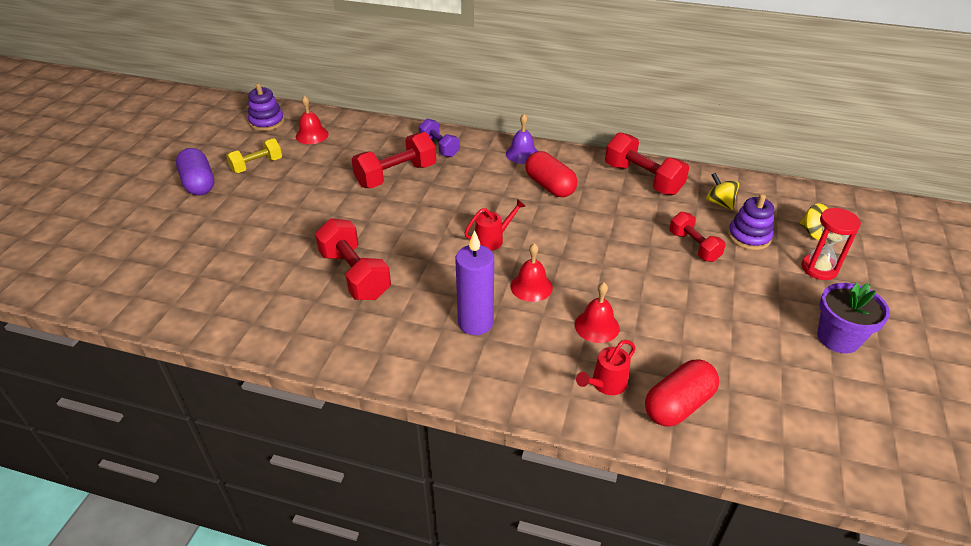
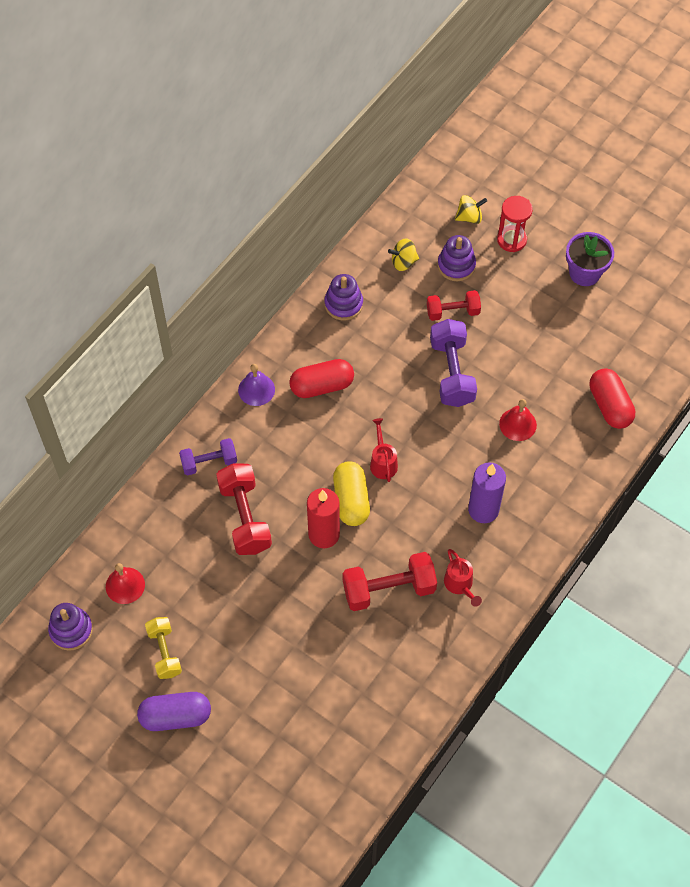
camera: 70 degrees left, 20 degrees up
red bell [511,243,553,302] -> none
red watering can [576,340,636,395] -> red watering can moved to [444,549,482,607]
red dumbbell [605,132,689,195] -> purple stacking toy [324,274,363,320]
none -> red candle [307,488,340,548]
none -> yellow capsule [333,461,370,526]
none -> purple dumbbell [430,319,477,407]

